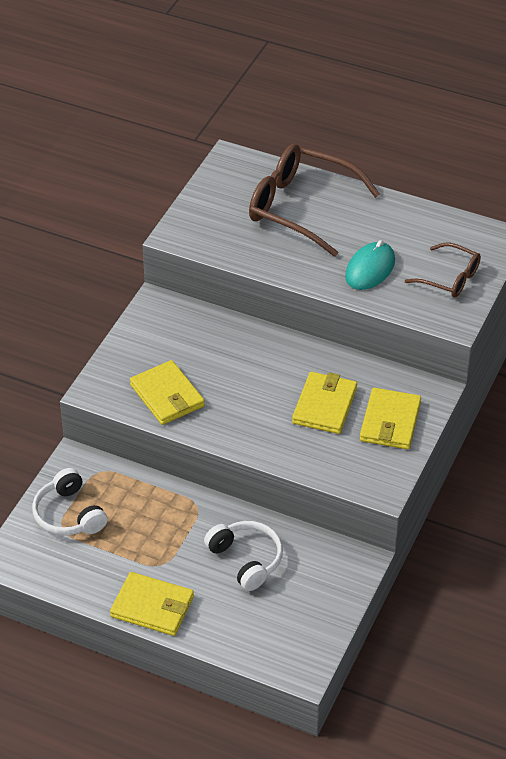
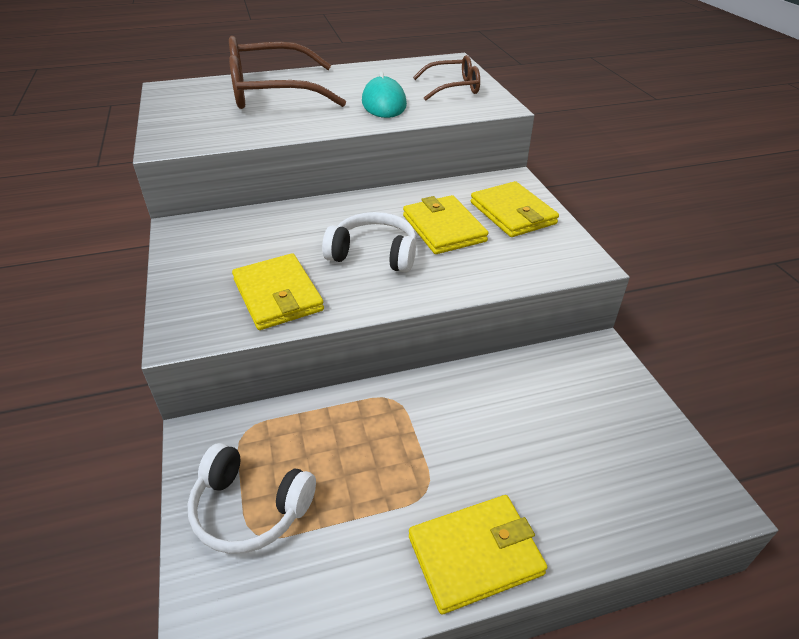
camera: 40 degrees left, 5 degrees down
yellow wallet [130,360,205,425] -> yellow wallet turned 45 degrees clockwise [232,253,324,330]
white headphones [204,521,283,591] -> white headphones moved to [322,212,417,273]

